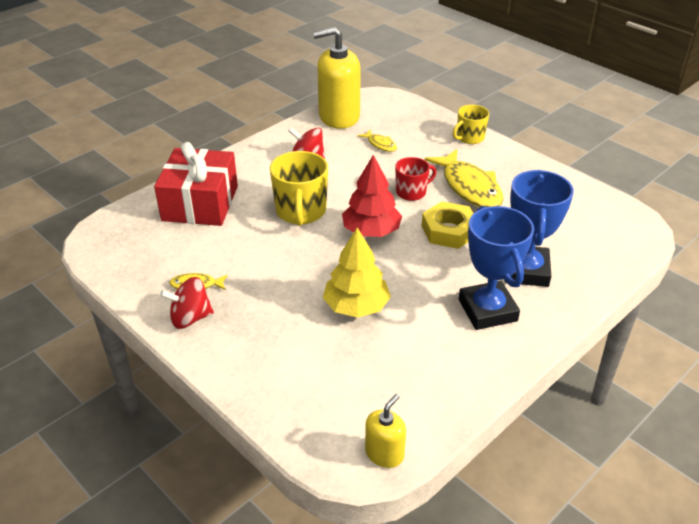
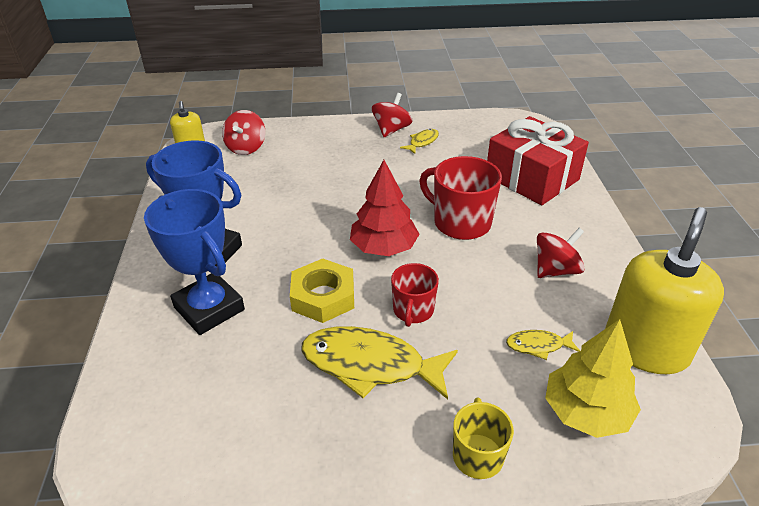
camera: 130 degrees right, 0 degrees up
yellow mug [270,151,328,226] -> red mug [419,156,502,240]
yellow tree [323,227,391,318] -> yellow tree moved to [545,319,641,438]
none -> red spinning top [222,110,265,155]

